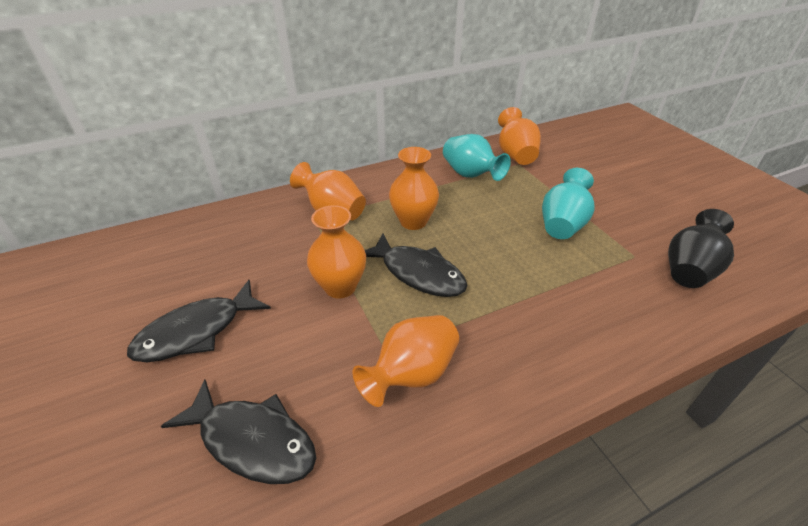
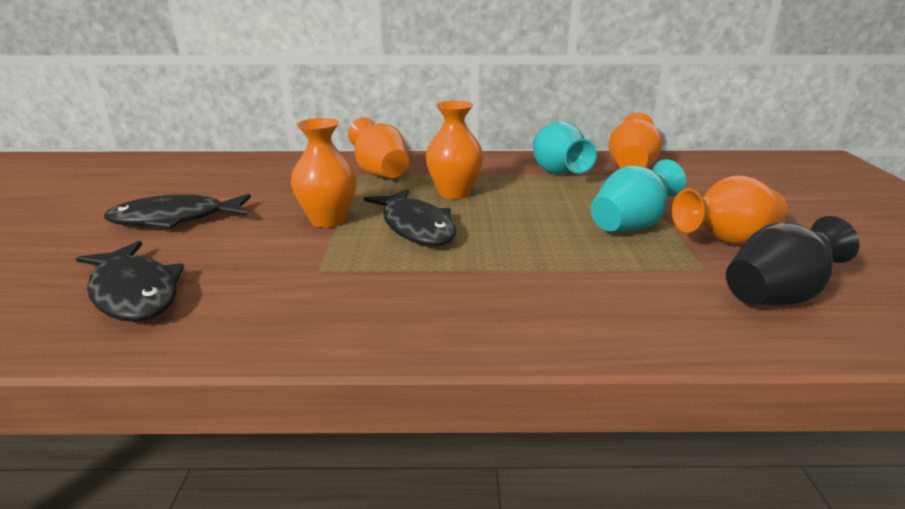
camera: 25 degrees right, 15 degrees down
orange vase [353,315,459,407] -> orange vase moved to [672,175,787,244]

